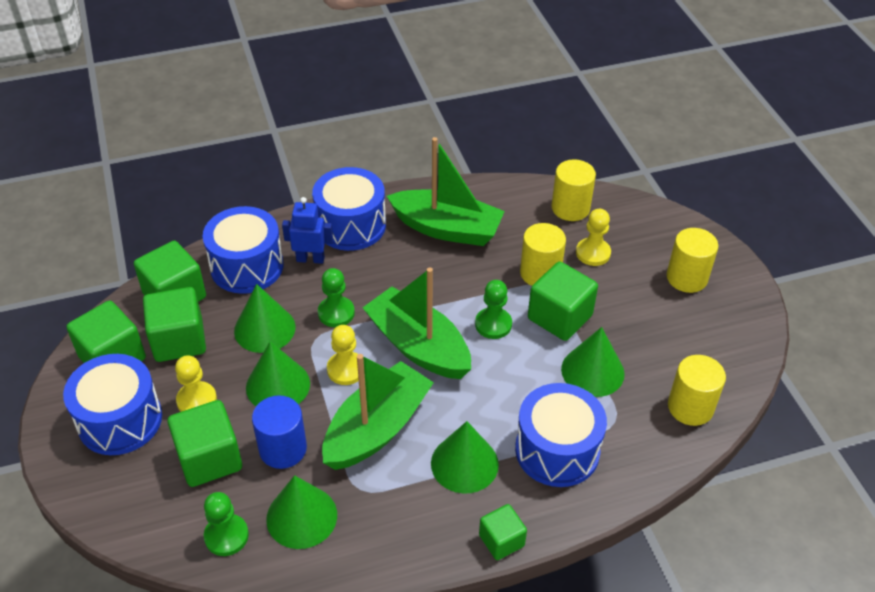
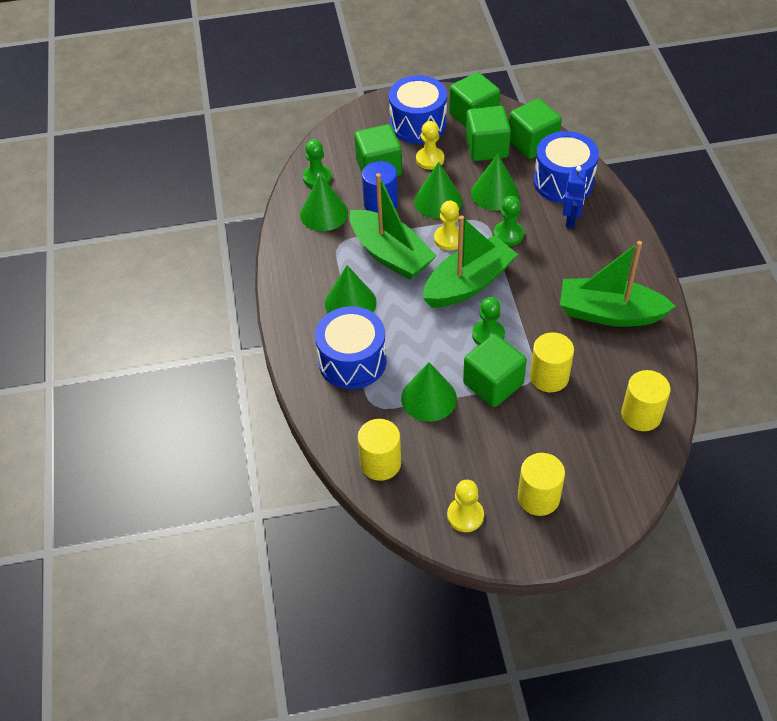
camera: 100 degrees right, 5 degrees up
blue drum [312,167,386,251] -> none
green boat [387,137,505,246] -> green boat turned 75 degrees clockwise [560,241,676,327]
green cube [479,504,527,560] -> none
yellow pawn [576,209,611,266] -> yellow pawn moved to [447,480,484,532]

